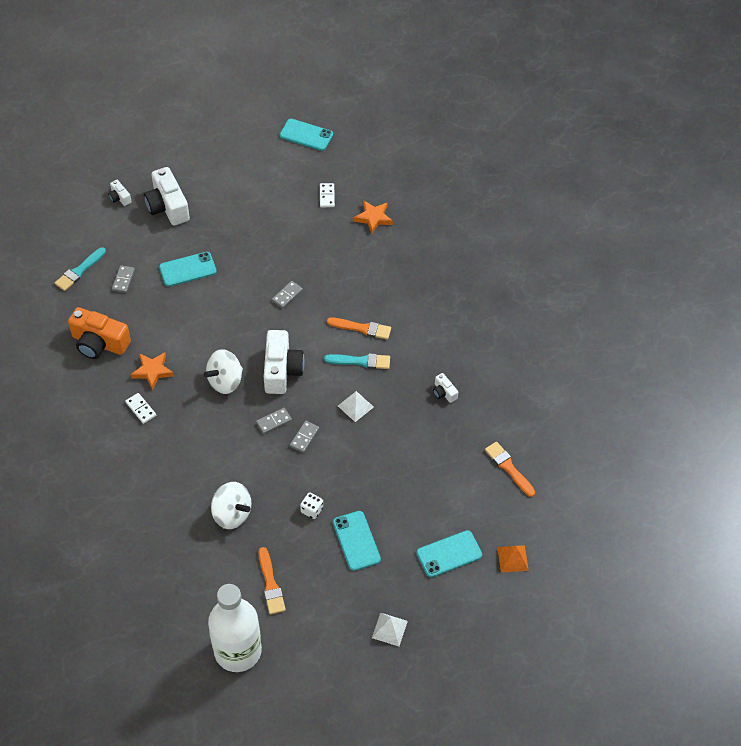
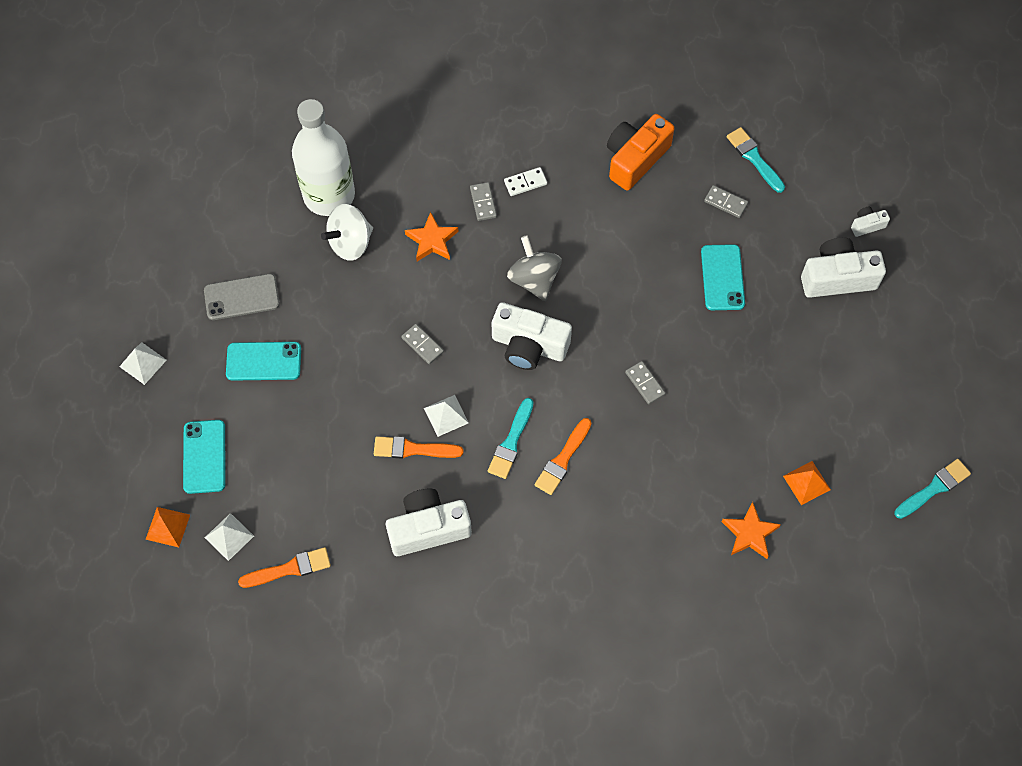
camera: 110 degrees right, 10 degrees up
orange star [130,352,174,390] -> orange star moved to [405,212,459,261]
white spinning top [204,349,243,394] -> grey spinning top [507,235,562,301]
white bottle [208,584,262,672] -> white bottle moved to [292,99,355,216]
grey domino [256,408,292,434] -> grey domino moved to [470,182,497,221]
orange brush [259,547,286,614] -> orange brush moved to [374,436,464,459]
turquoise phone [279,119,333,151] -> turquoise brush [894,459,971,519]
white dice [300,492,323,519] -> none
white domino [320,183,335,207] -> orange pyramid [783,461,831,505]
white camera [433,373,458,403] -> white camera [386,489,472,556], size x2.13
none -> grey phone [204,274,280,320]
none -> white pyramid [205,513,254,561]

